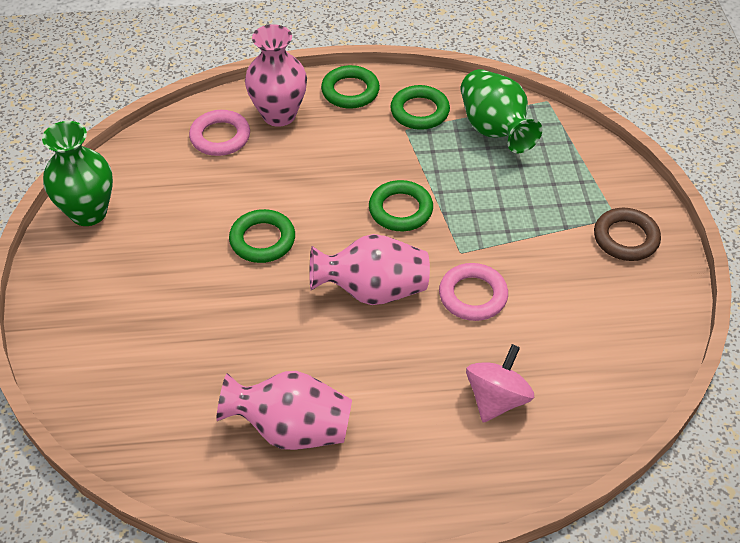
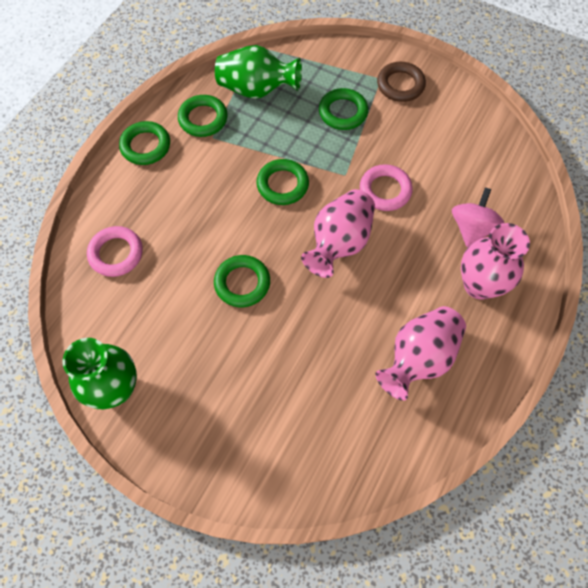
camera: 55 degrees left, 15 degrees up
pink vase [245,24,307,127] -> pink vase moved to [461,223,530,300]
pink spinning top [466,344,534,423] -> pink spinning top turned 45 degrees clockwise [452,188,504,247]
none -> green ring [319,88,368,130]

